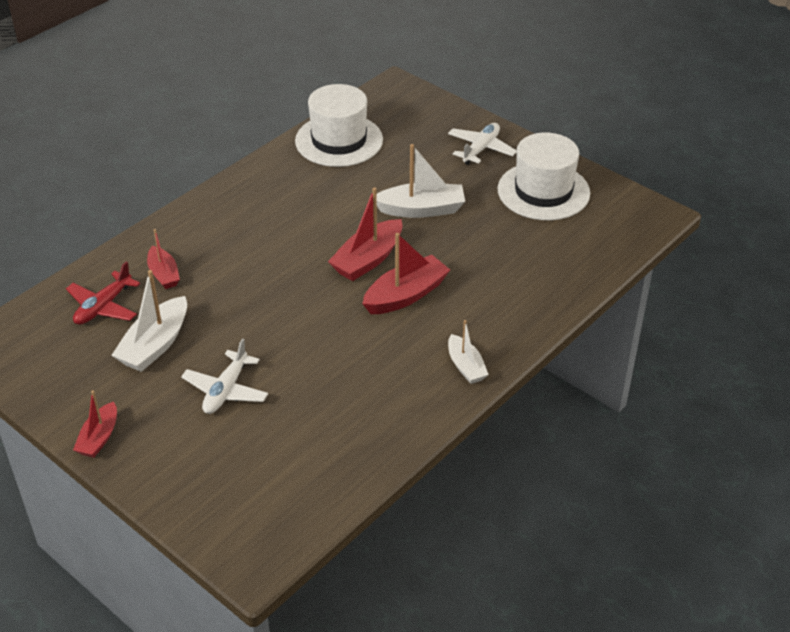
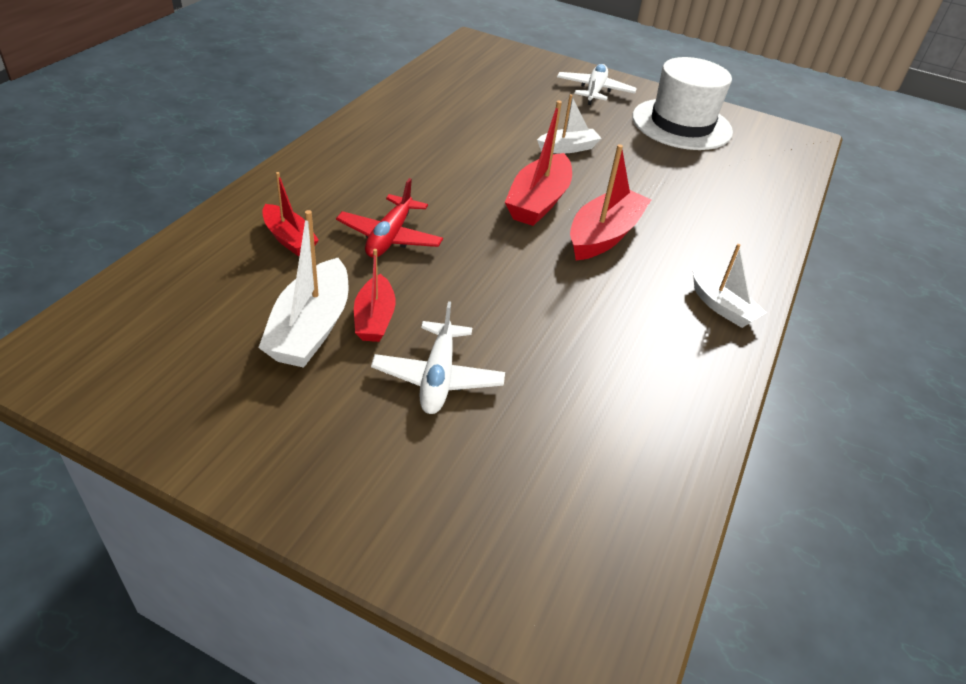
camera: 20 degrees left, 0 degrees up
red plane [66,261,140,325] -> red plane moved to [336,178,443,258]
red boat [73,390,117,458] -> red boat moved to [354,249,396,342]
white hat [295,84,383,167] -> none
white boat [376,144,465,218] -> white boat [537,94,602,154], size x0.63

